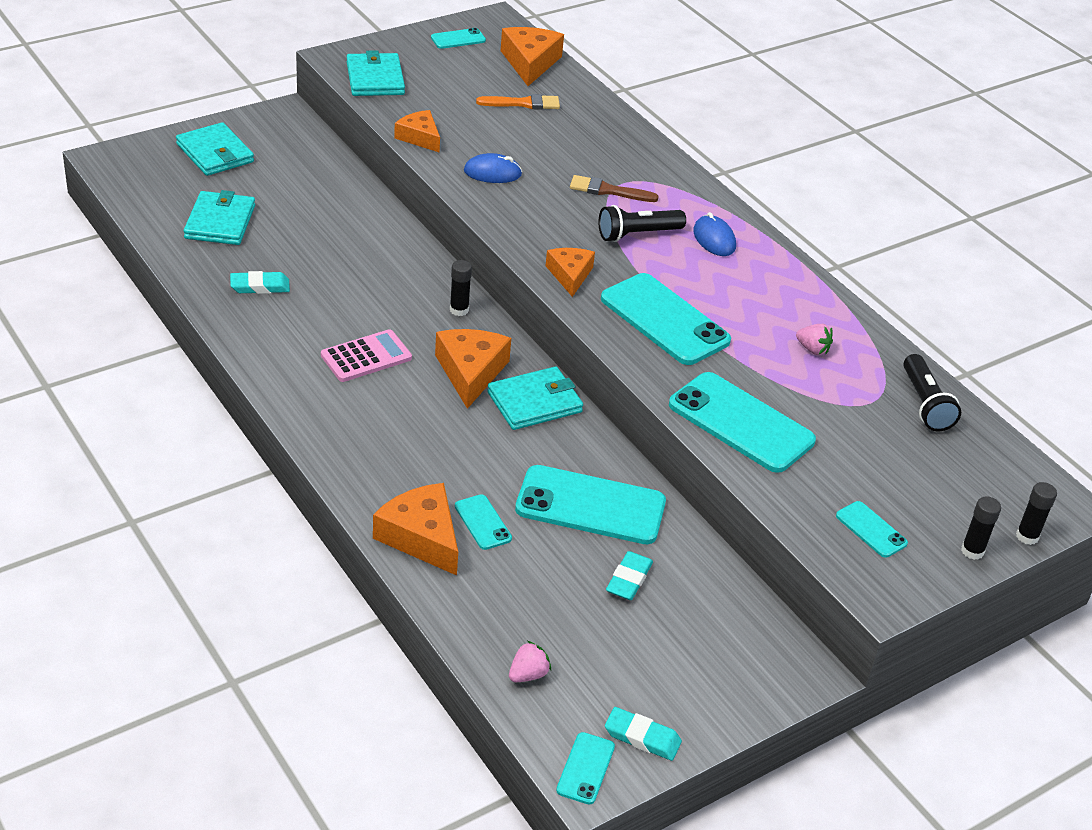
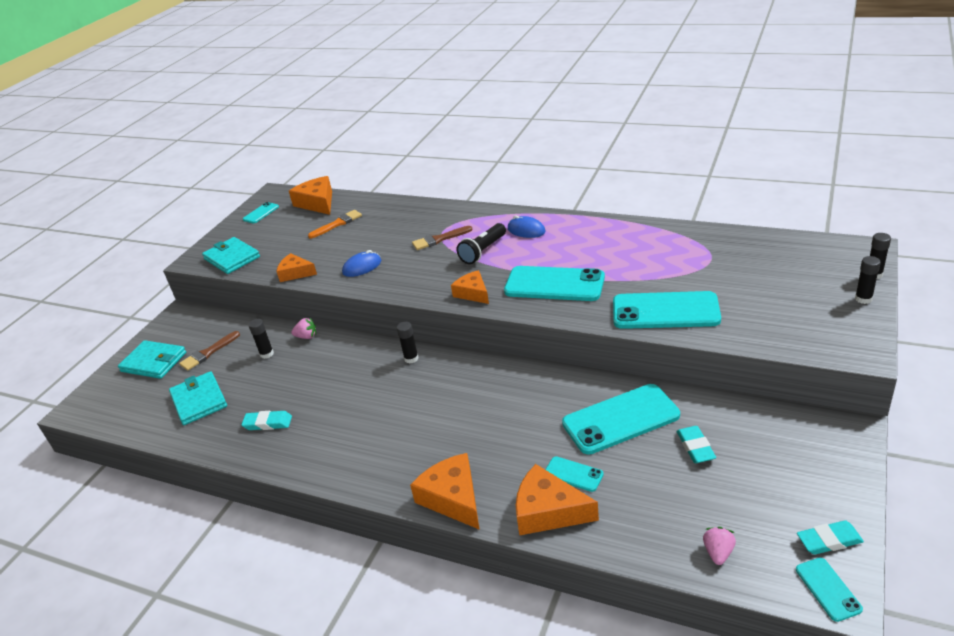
camera: 25 degrees left, 5 degrees down
turquoise eraser [230,271,290,294] -> turquoise eraser turned 45 degrees clockwise [241,411,292,430]
pink calculator [321,329,412,382] -> none
orange cheese [435,329,511,409] -> orange cheese moved to [410,453,480,530]
turquoise wallet [487,366,583,430] -> none
pink strawberry [796,324,833,355] -> pink strawberry moved to [291,318,316,339]
turquoise phone [836,501,908,558] -> none
black flashlight [903,354,961,431] -> none
none -> brown brush [179,331,240,370]
none -> black glue stick [248,319,274,359]

